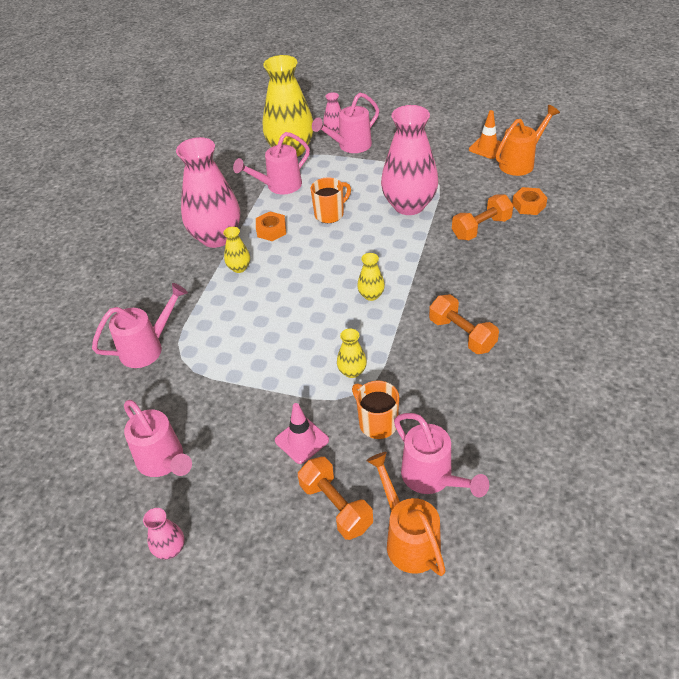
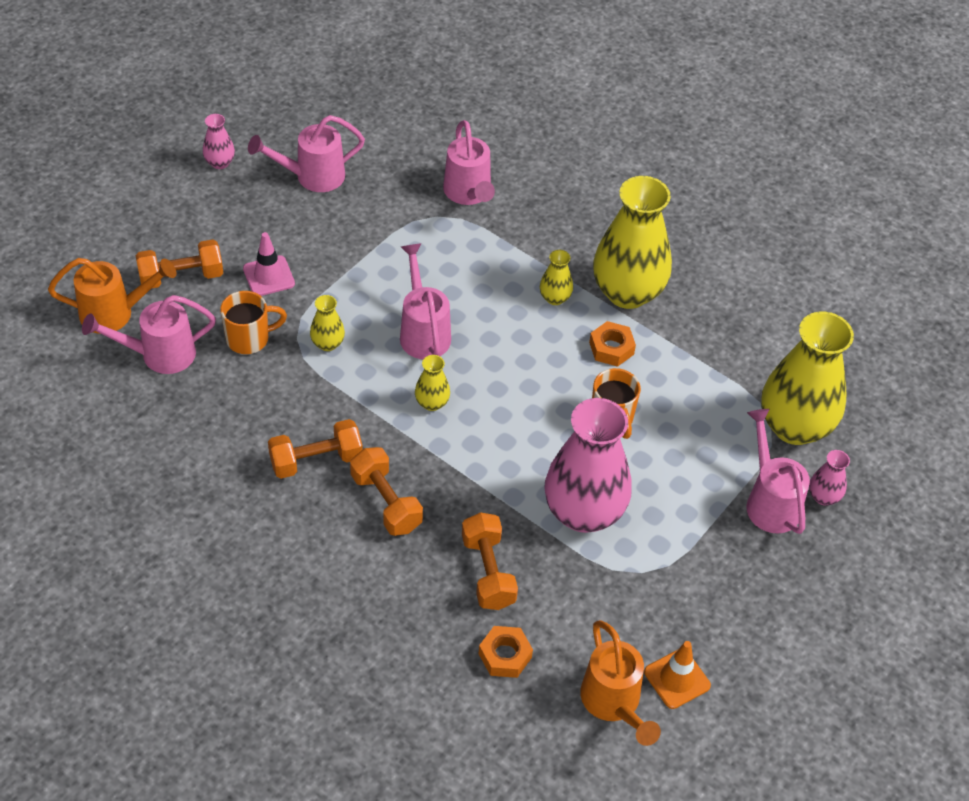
camera: 105 degrees right, 5 degrees up
pink vase [176,137,240,248] -> yellow vase [593,176,672,309]
pink watering can [233,132,310,195] -> pink watering can moved to [400,243,451,359]
none -> orange dumbbell [350,447,423,536]

